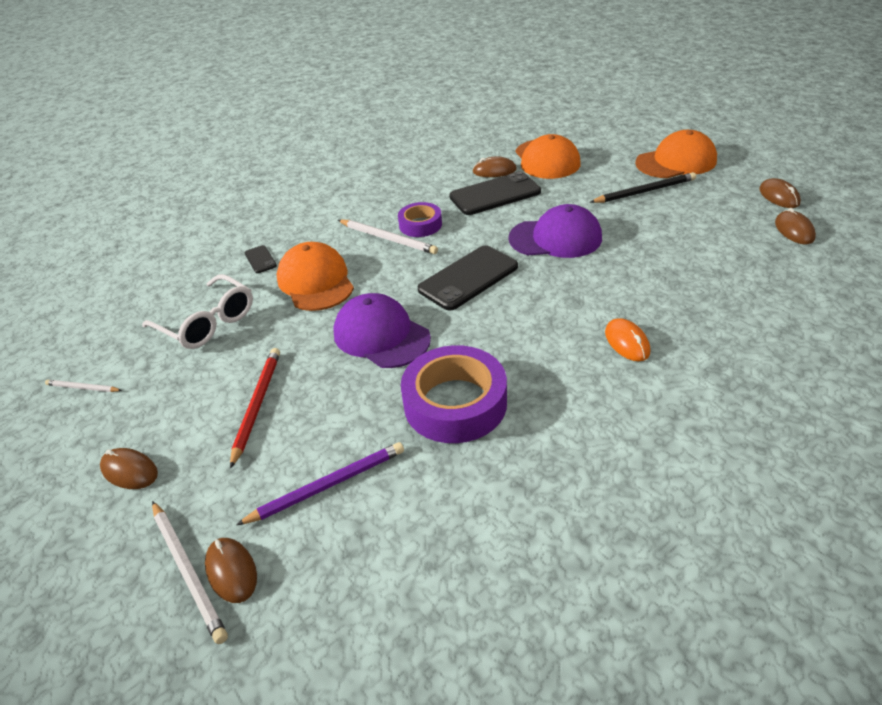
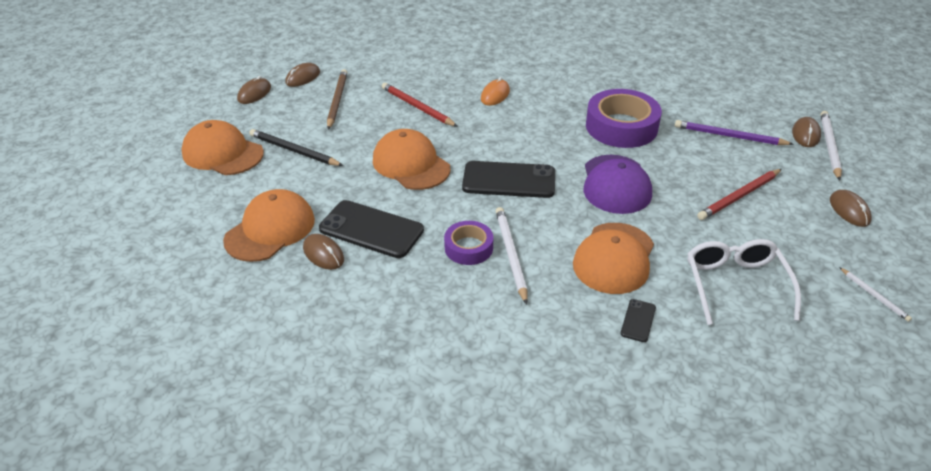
camera: 135 degrees left, 0 degrees up
purple cap [508,204,602,258] -> orange cap [373,129,451,190]
none -> brown pencil [327,69,348,130]
none -> red pencil [382,83,458,127]

